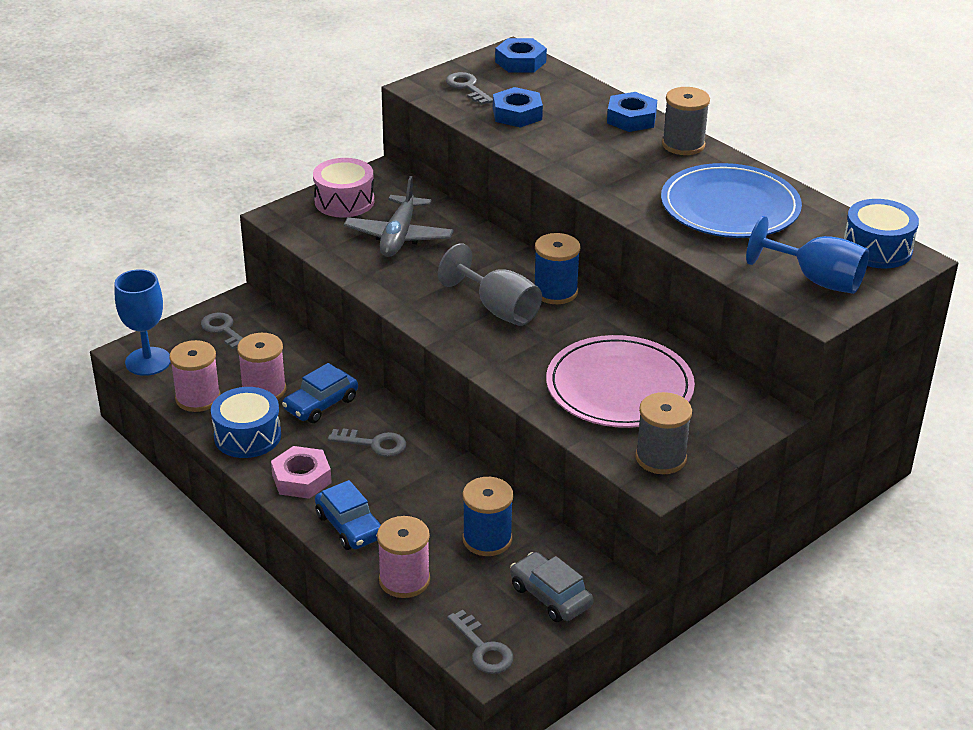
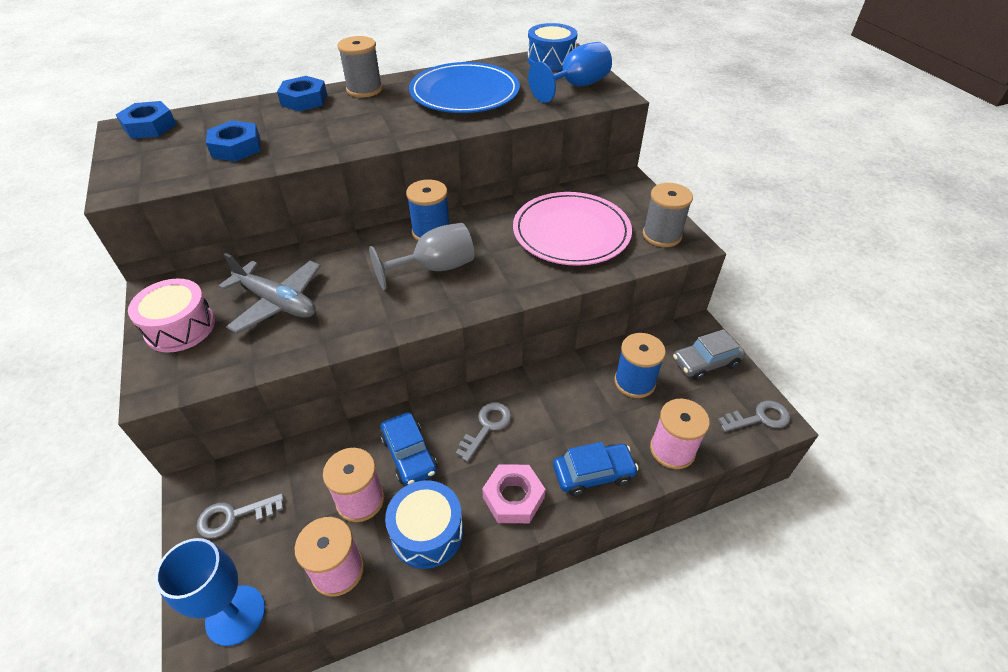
camera: 70 degrees left, 10 degrees up
grey key [446,72,493,105] -> none

